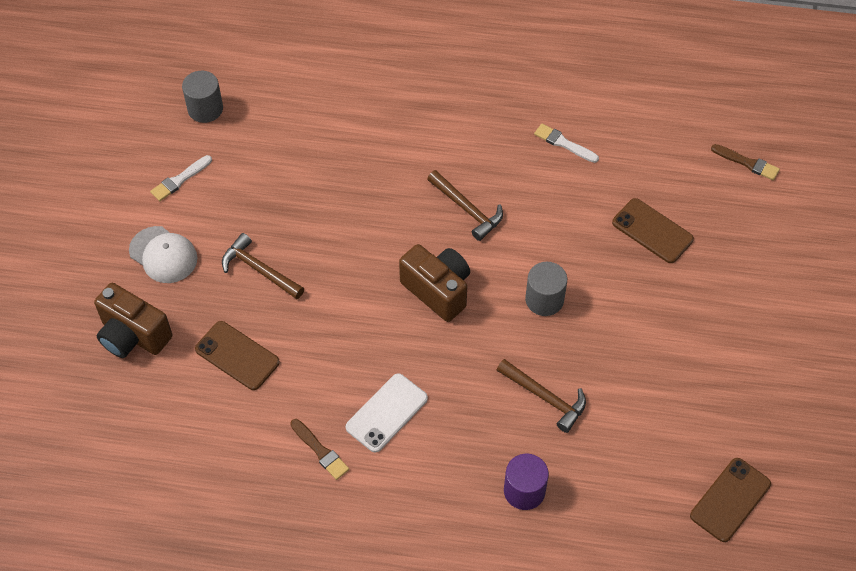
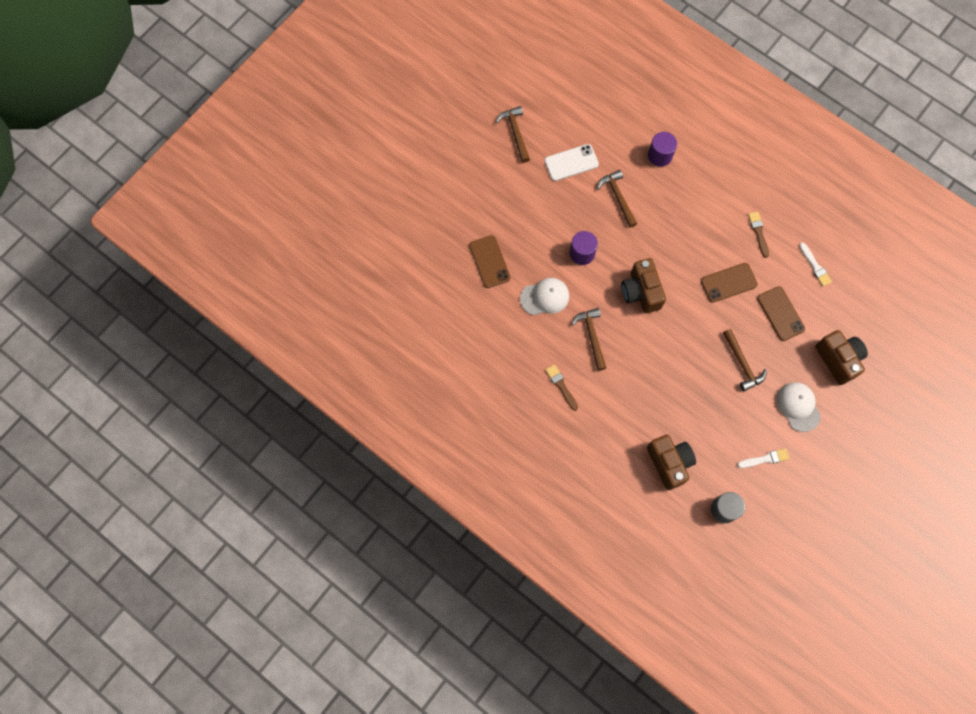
camera: 150 degrees left, 15 degrees up
white phone [346,373,428,452] -> white phone moved to [544,144,599,181]
grey cylinder [525,262,567,316] -> purple cylinder [570,231,598,265]
white brush [534,124,599,163] -> white brush moved to [799,243,832,286]
brown phone [690,458,771,542] -> brown phone moved to [701,263,758,303]
brown brush [711,144,780,180] -> brown brush moved to [546,364,578,411]
none -> brown hammer [496,106,530,163]
none -> white cap [520,278,569,315]
none -> brown camera [647,435,696,490]

